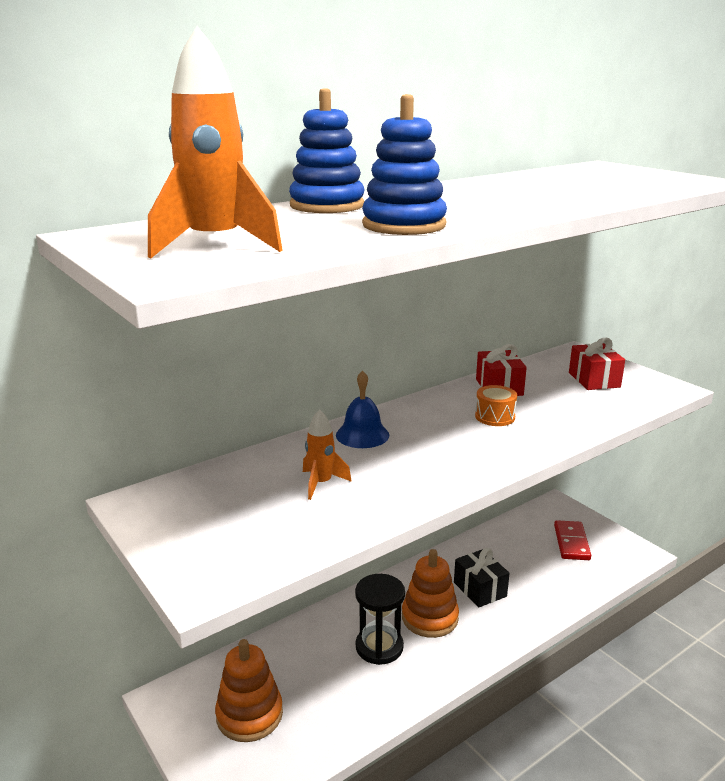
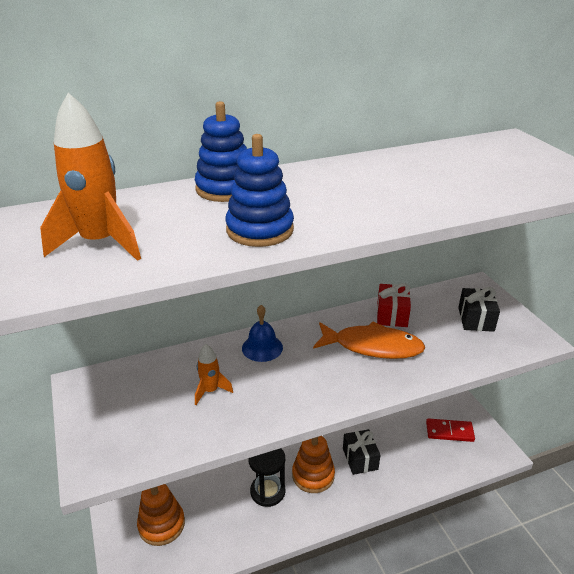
camera: 15 degrees right, 10 degrees up
orange drum [475,385,517,426] -> orange fish [313,321,425,359]
red domino [554,520,591,560] -> red domino turned 75 degrees clockwise [426,418,475,442]
red gift [569,337,625,390] -> black gift [458,287,500,332]

